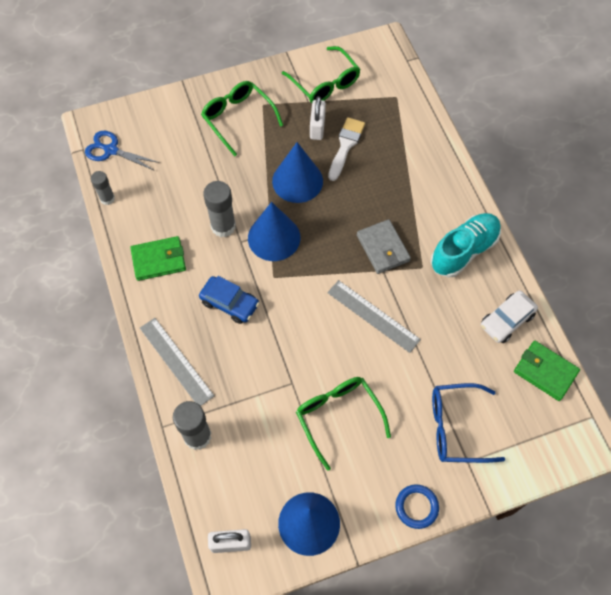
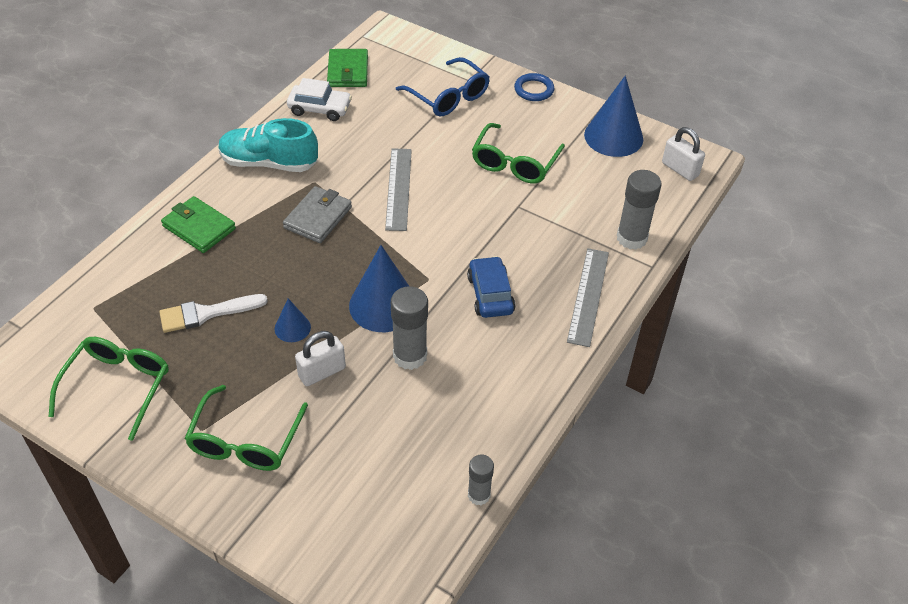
camera: 130 degrees left, 15 degrees down
blue scissors [85,131,160,171] -> none
green wallet [131,236,186,281] -> green wallet moved to [161,196,236,253]
blue cone [272,142,323,203] -> blue cone [275,299,311,342], size x0.51
white padlock [310,96,326,140] -> white padlock moved to [295,331,346,386]

